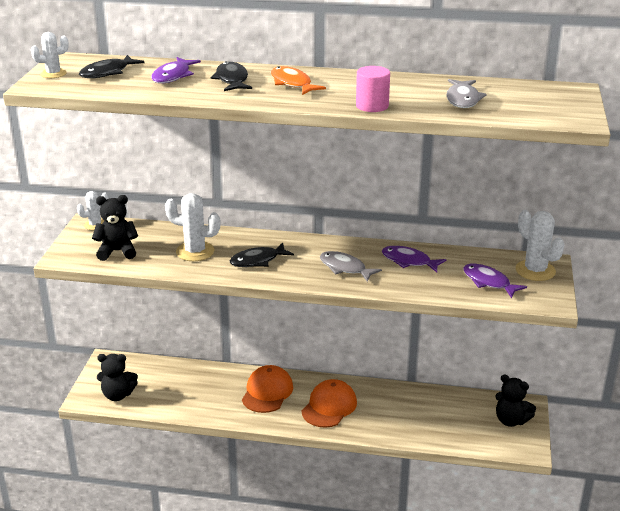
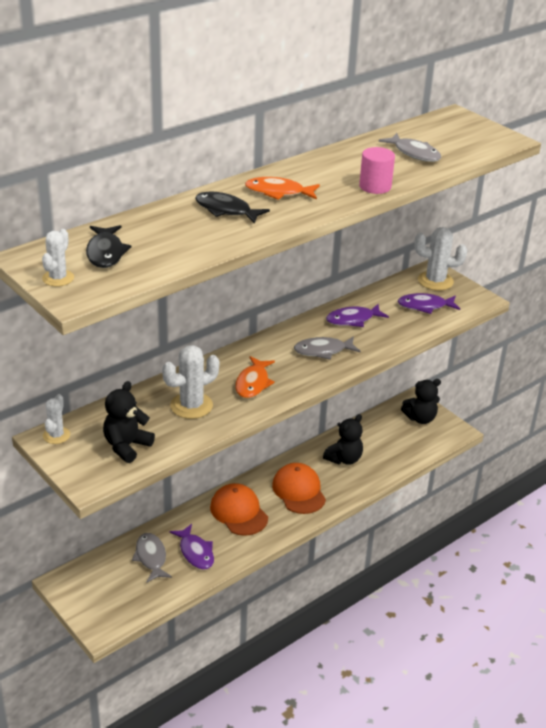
camera: 50 degrees left, 5 degrees up
black teddy bear [97,354,138,401] -> black teddy bear moved to [323,414,363,465]
purple fish [151,57,201,83] -> purple fish moved to [170,524,214,570]
black fish [230,243,294,267] -> orange fish [235,356,275,398]
none -> grey fish [132,533,172,582]

